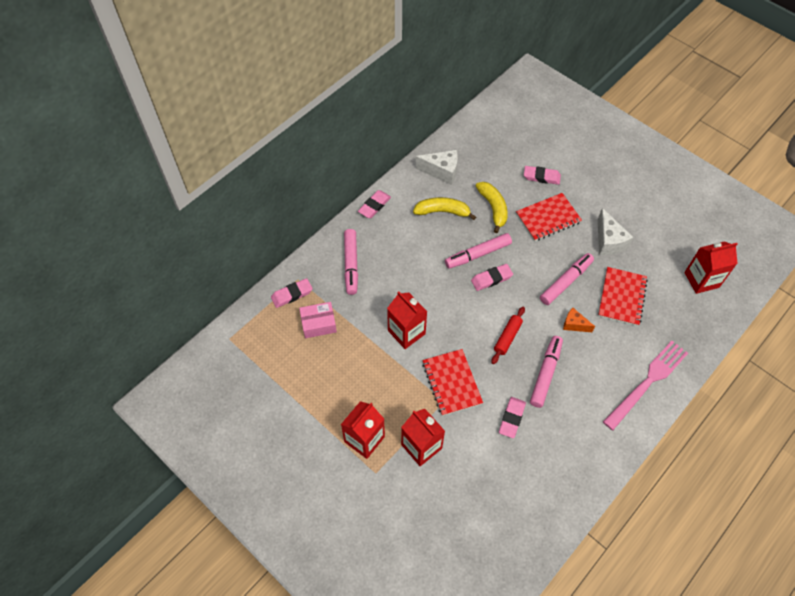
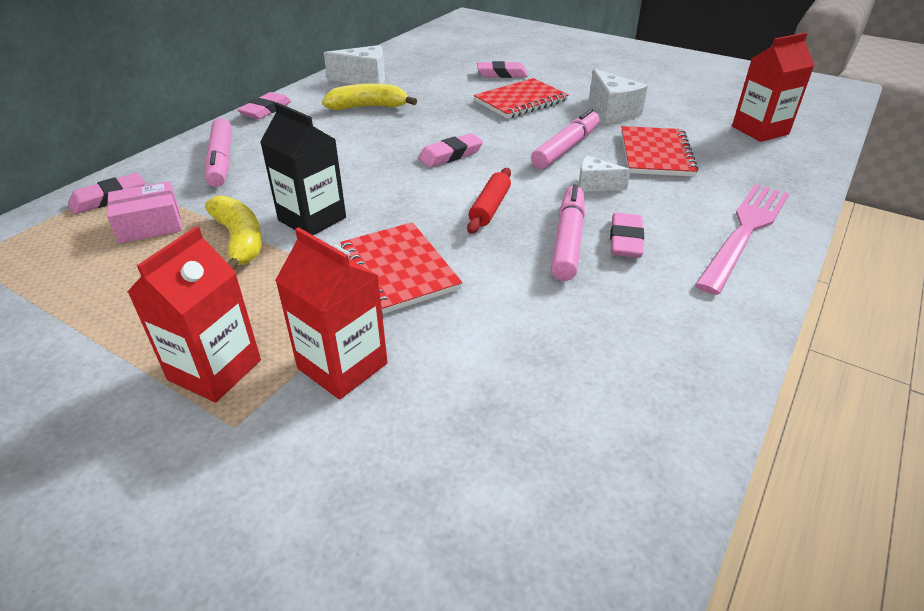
camera: 10 degrees left, 20 degrees down
red carton [387,291,427,349] -> black carton [260,102,346,235]
pink marker [445,233,512,269] -> none
yellow banana [476,182,508,233] -> yellow banana moved to [205,195,262,270]
pink eraser [499,397,526,438] -> pink eraser moved to [610,213,644,258]
orange cheese [563,308,595,332] -> white cheese [578,156,631,192]

